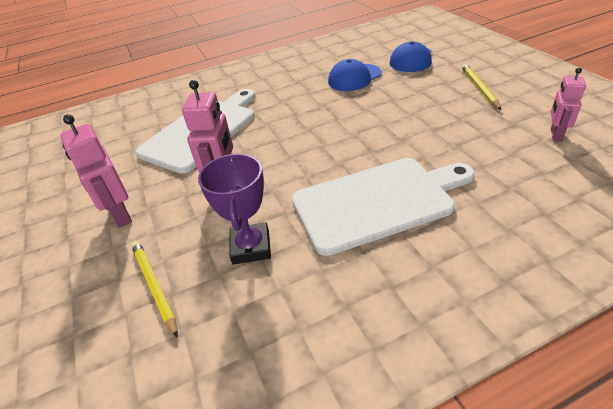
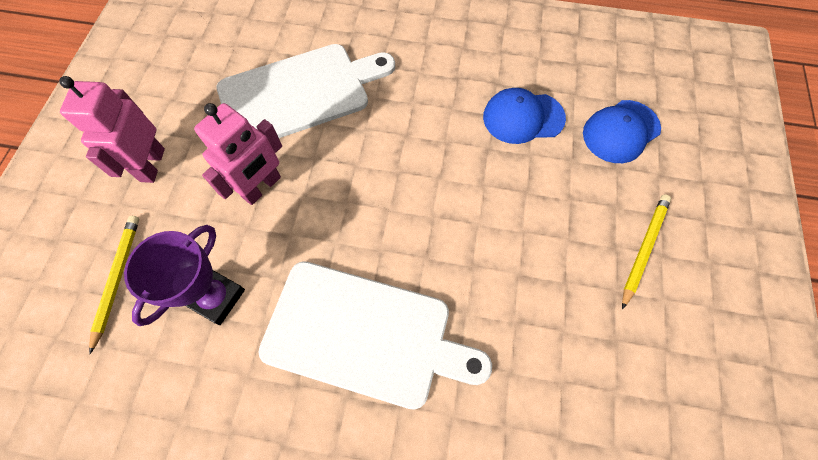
camera: 30 degrees right, 25 degrees up
pink robot [551,68,586,142] -> none

